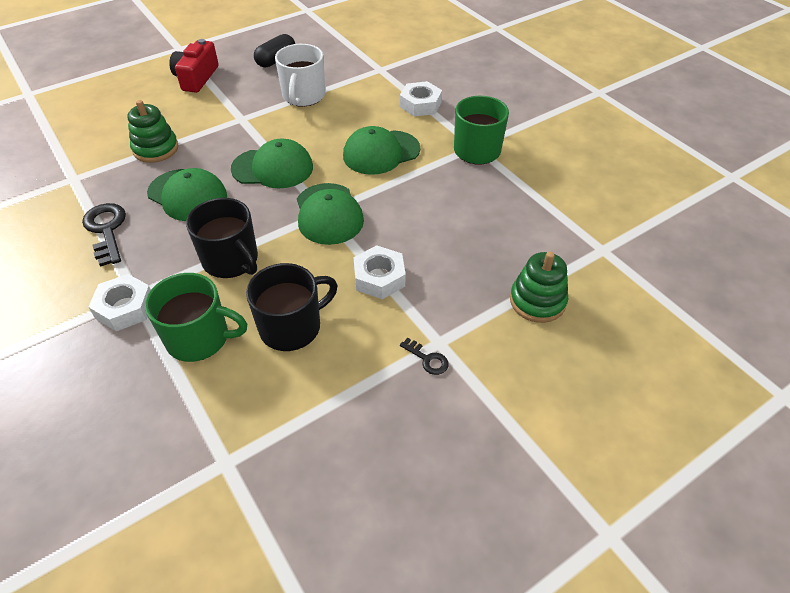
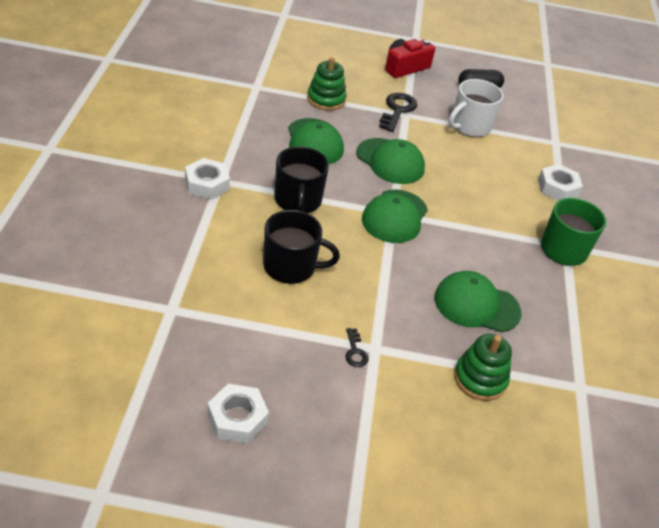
camera: 35 degrees right, 5 degrees down
black key [82,203,126,267] -> black key moved to [379,93,417,132]
green mug [145,273,247,362] -> none
green cap [343,126,420,175] -> green cap moved to [434,271,522,332]
white nut [353,245,406,299] -> white nut moved to [207,384,269,444]

